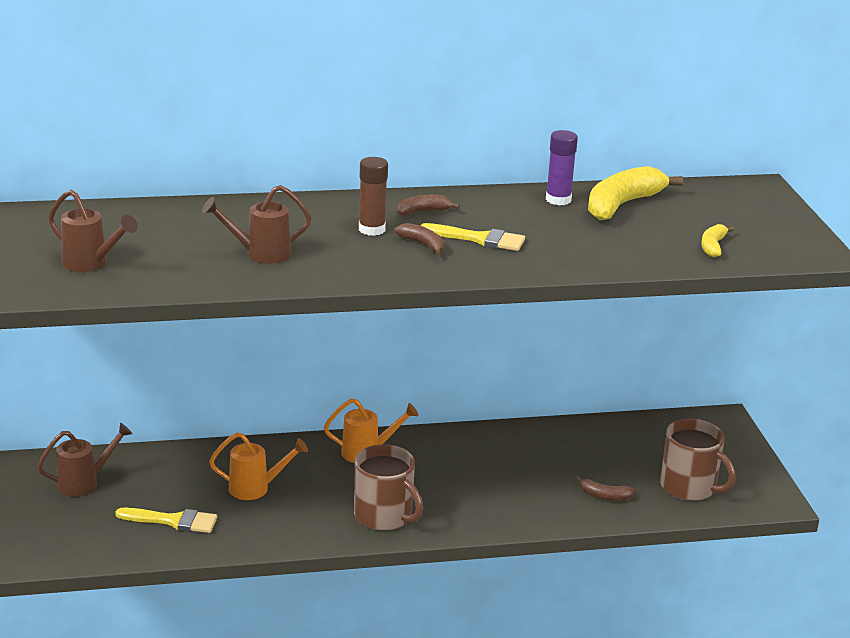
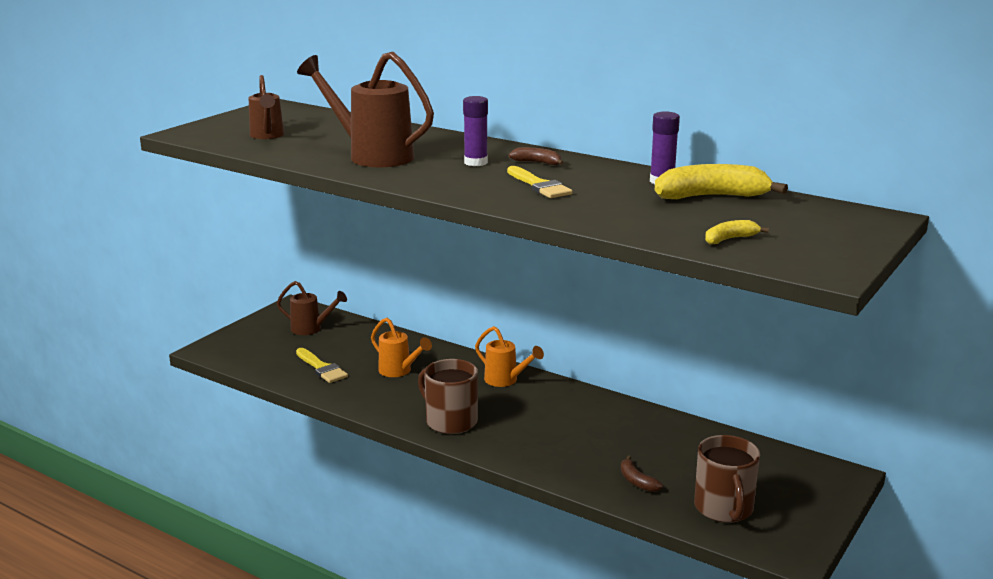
camera: 45 degrees right, 5 degrees down
brown watering can [202,185,311,264] -> brown watering can [297,52,434,167], size x1.73
brown mug [354,444,423,531] -> brown mug turned 135 degrees clockwise [418,359,478,434]
brown glue stick [359,157,388,236] -> purple glue stick [463,96,488,166]
brown banana [395,223,445,256] -> none

